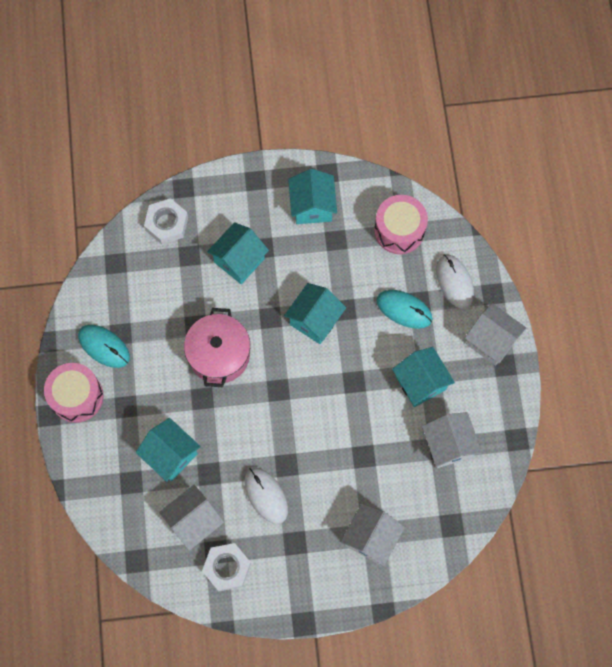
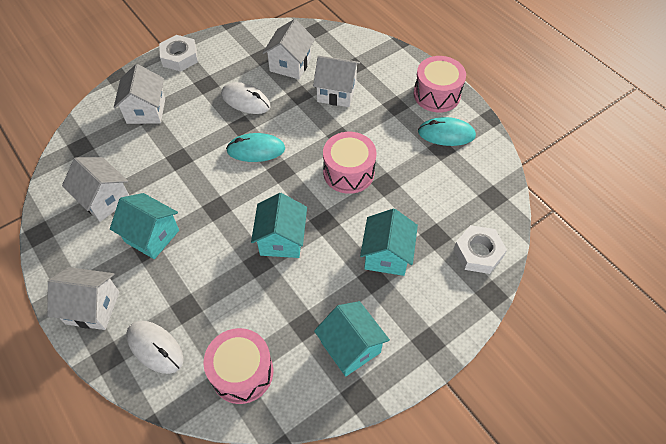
camera: 150 degrees right, 15 degrees down
turquoise house [136,418,201,482] -> white house [313,56,360,107]
pink pot [184,308,250,387] -> pink drum [323,132,376,194]
white nut [202,543,251,591] -> white nut moved to [159,35,198,71]
turquoise mouse [376,290,432,329] -> turquoise mouse moved to [226,133,285,162]

